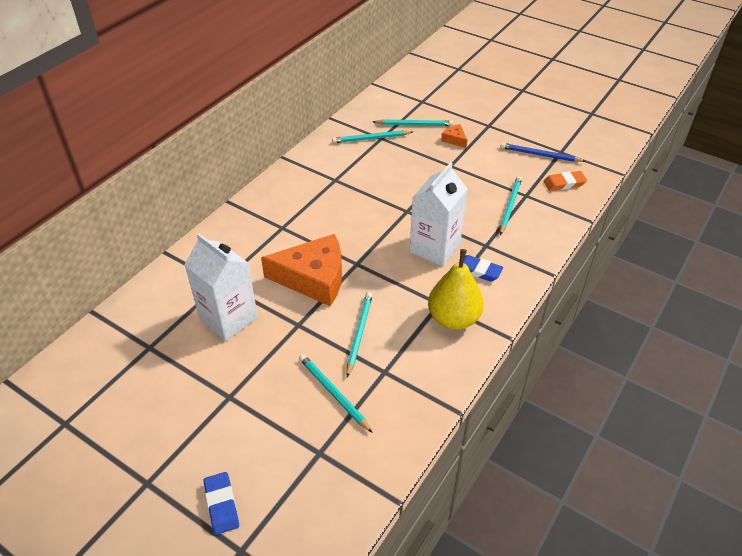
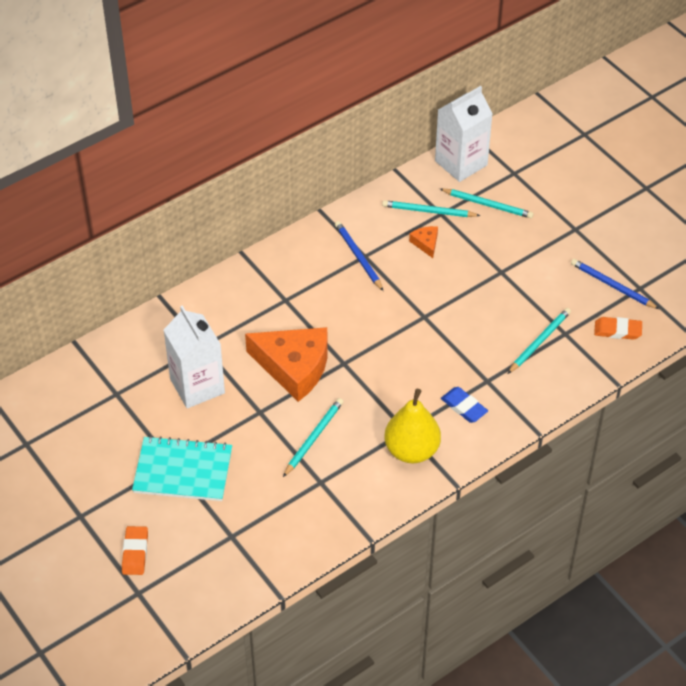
camera: 20 degrees right, 5 degrees up
blue eraser [203,472,239,535] -> orange eraser [122,526,148,575]
turquoise pencil [299,354,373,433] -> none
white carton [410,162,468,266] -> white carton moved to [435,86,493,182]
orange cheese [441,124,467,148] -> orange cheese moved to [409,226,438,258]
none -> turquoise notebook [132,436,232,501]
none -> blue pencil [335,221,383,291]

